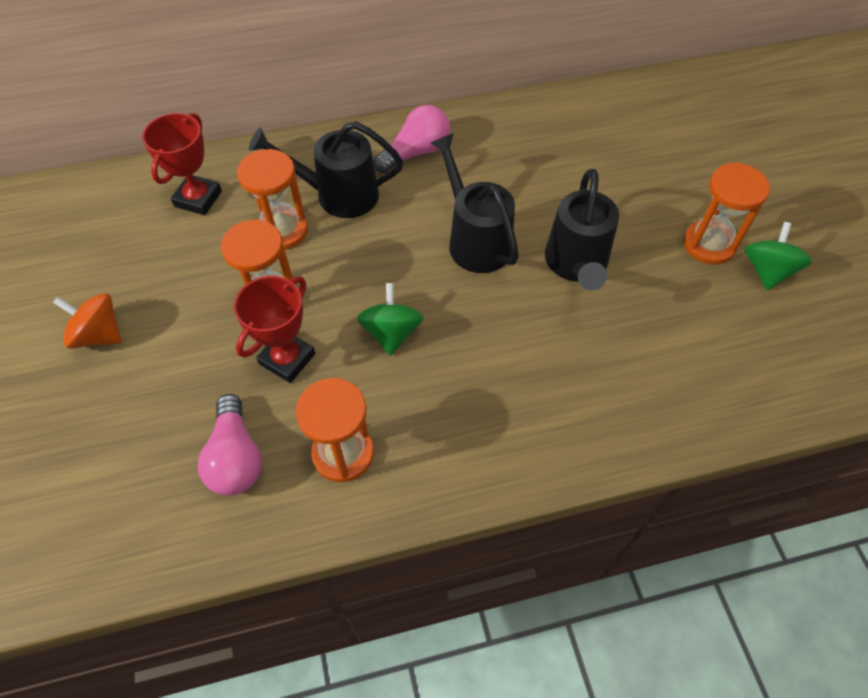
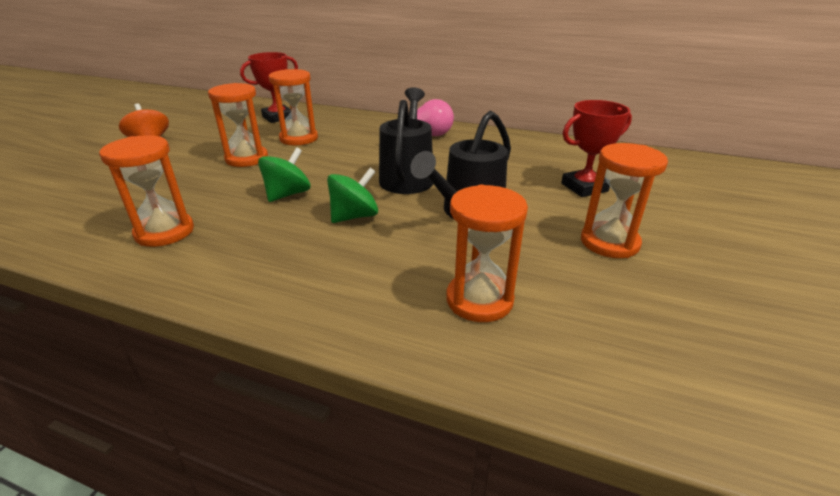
camera: 35 degrees right, 25 degrees down
pink light bulb [198,394,262,496] -> none
red trophy [234,276,315,383] -> red trophy moved to [561,100,632,197]
black watering can [249,122,403,218] -> none
green spinning top [745,222,812,290] -> green spinning top moved to [327,168,378,223]
none -> orange hourglass [446,185,528,322]

